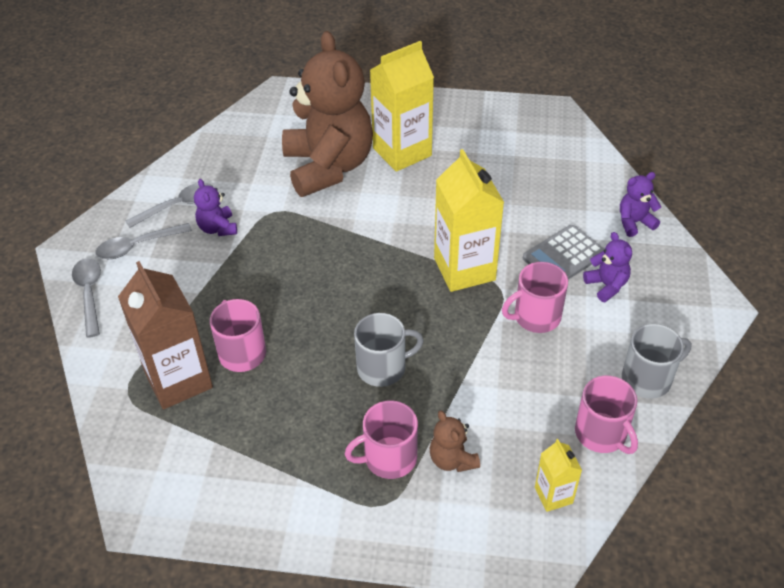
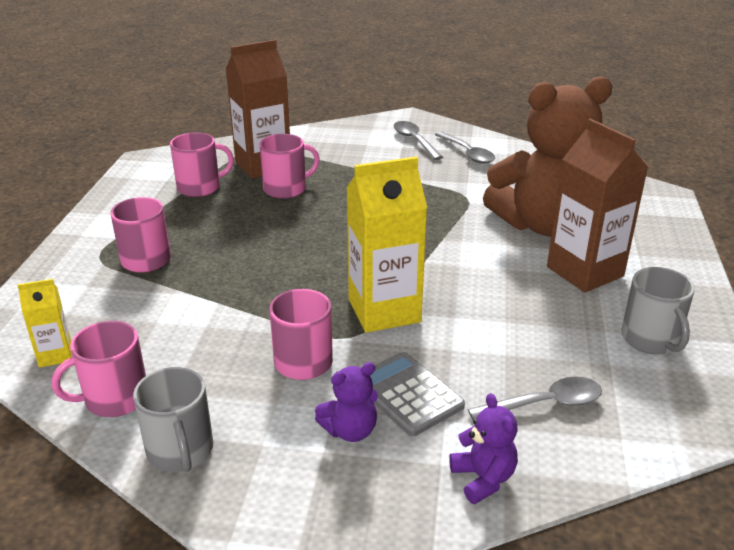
camera: 90 degrees right, 15 degrees down
grey spoon [72,258,101,338] -> grey spoon moved to [468,377,602,420]
purple teddy bear [194,179,237,236] -> none
grey mug [354,313,424,387] -> grey mug moved to [621,267,695,354]
yellow carton [370,41,434,172] -> brown carton [547,119,649,293]
brown teddy bear [430,411,480,472] -> none
none -> pink mug [170,132,234,197]

